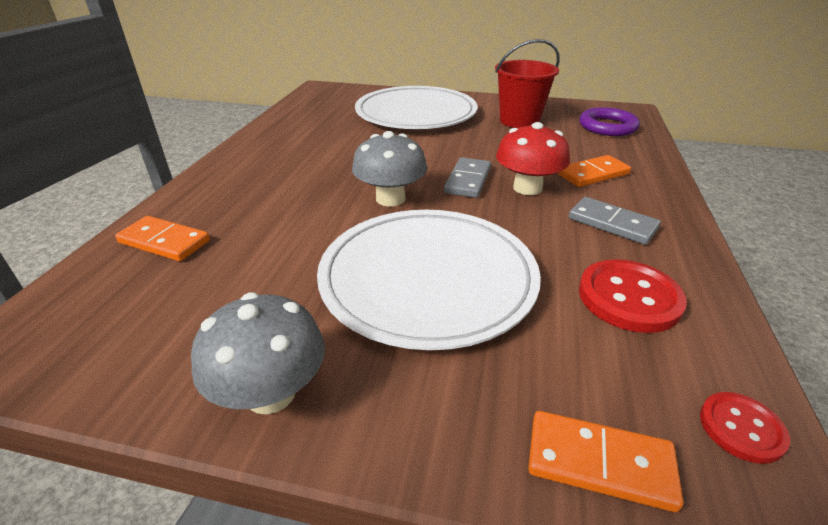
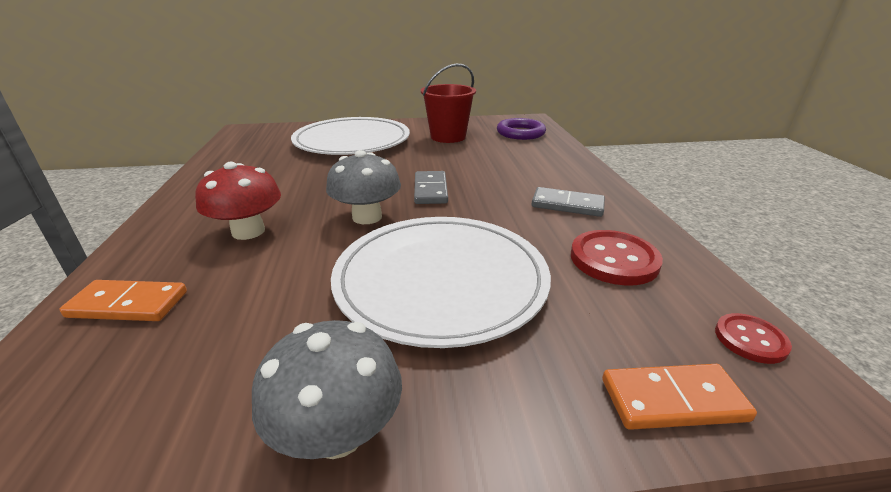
camera: 20 degrees left, 5 degrees down
red mushroom [496,122,570,195] -> red mushroom moved to [195,162,281,240]
orange domino [557,155,631,187] -> none

